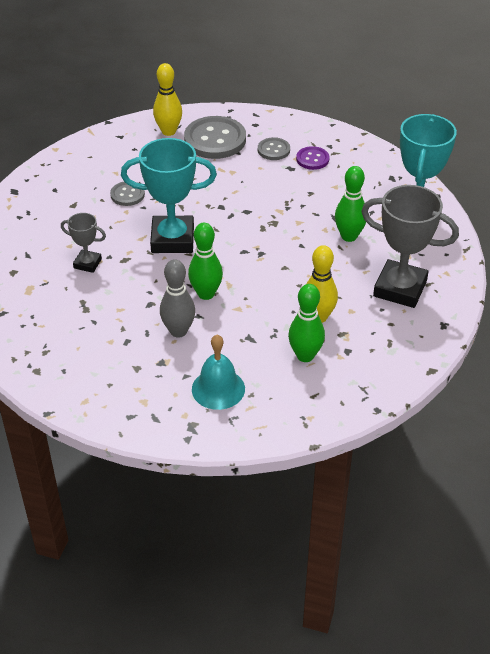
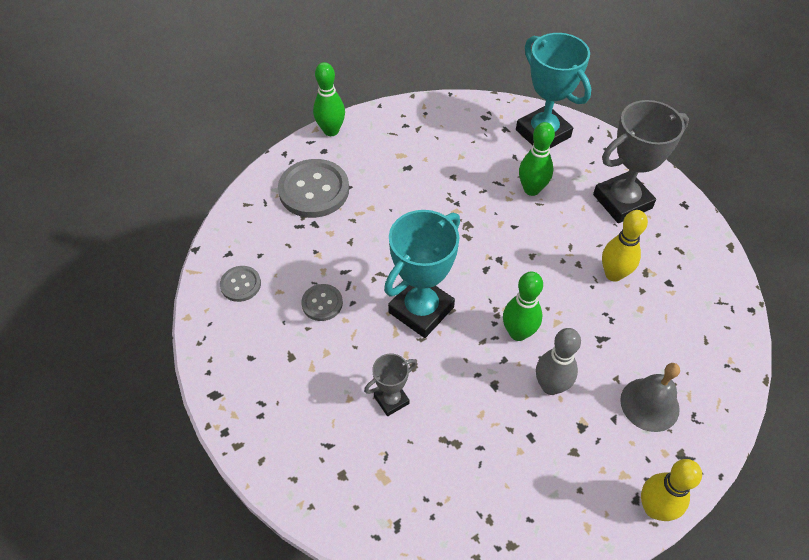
camera: 50 degrees left, 10 degrees up
yellow bowling pin [153,63,182,136] -> yellow bowling pin moved to [641,459,702,521]
turquoise bell [192,335,245,410] -> grey bell [620,363,680,432]
grey button [258,137,290,160] -> grey button moved to [220,266,261,302]
green bowling pin [288,284,325,362] -> green bowling pin moved to [313,62,345,136]
purple button [296,146,330,170] -> none

